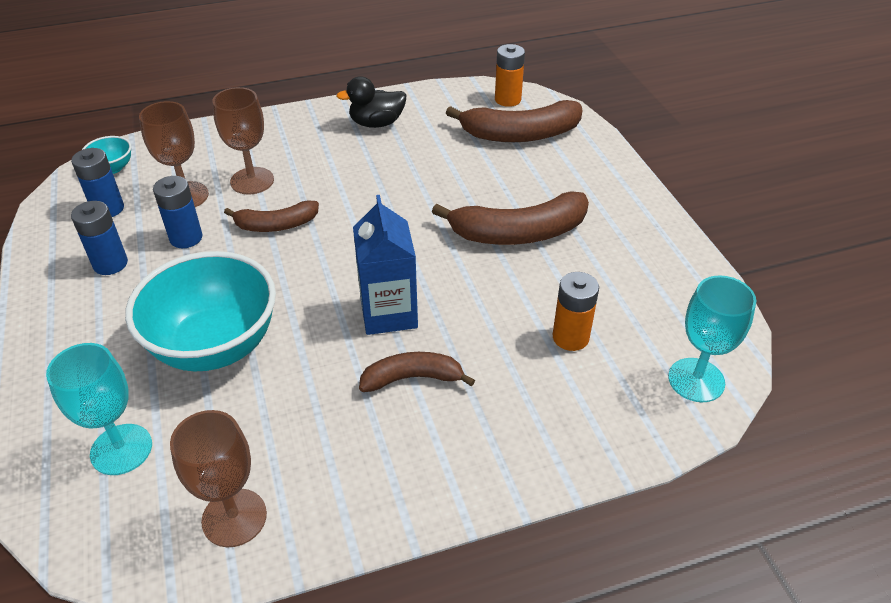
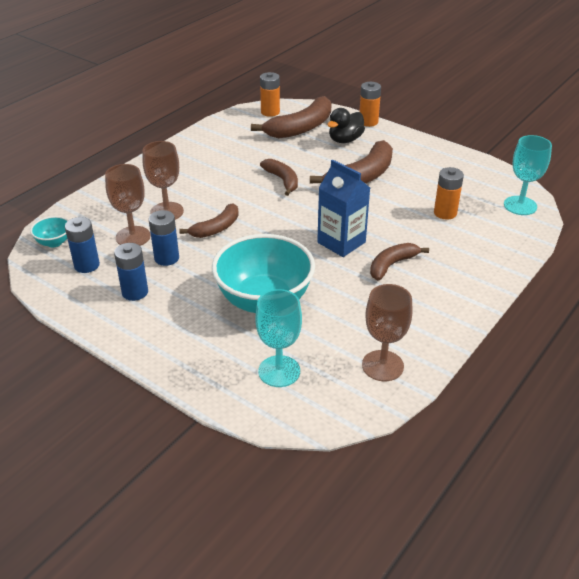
camera: 35 degrees left, 5 degrees down
black duck [337,76,406,128] -> black duck moved to [328,108,365,143]
none -> brown banana [260,159,298,196]
none -> orange battery [359,82,381,127]

